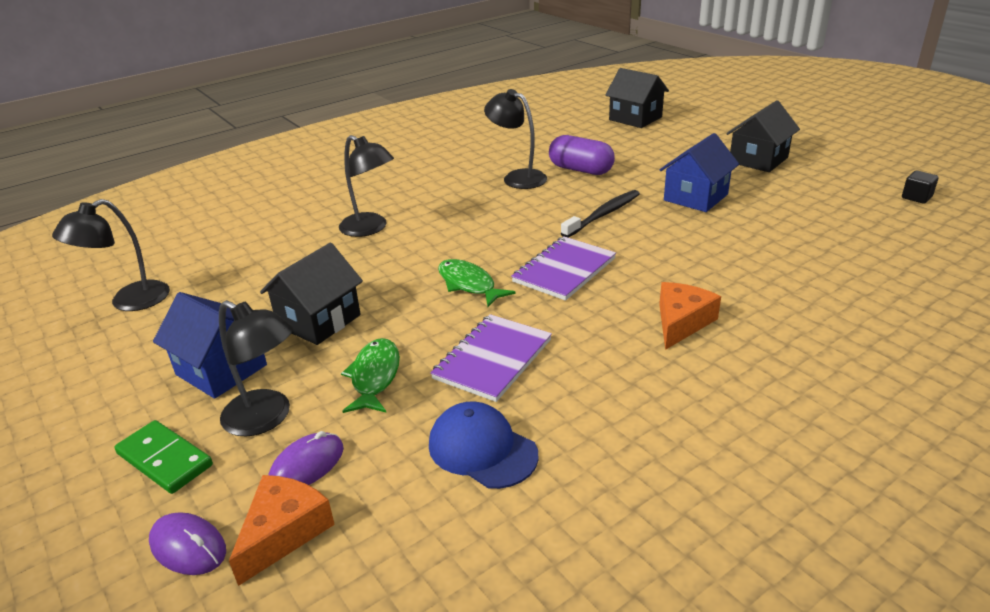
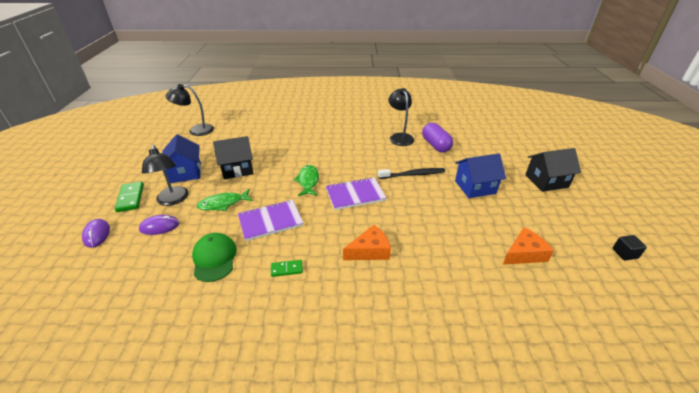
camera: 35 degrees right, 5 degrees up
orange cheese [229,475,335,586] -> orange cheese moved to [503,227,554,265]
black lamp [339,135,394,237] -> none
green fish [341,338,400,413] -> green fish turned 150 degrees counterclockwise [196,189,253,211]
blue cap [429,402,539,489] -> green cap [192,233,237,282]
black house [605,68,669,128] -> none
none -> green domino [271,260,303,277]

